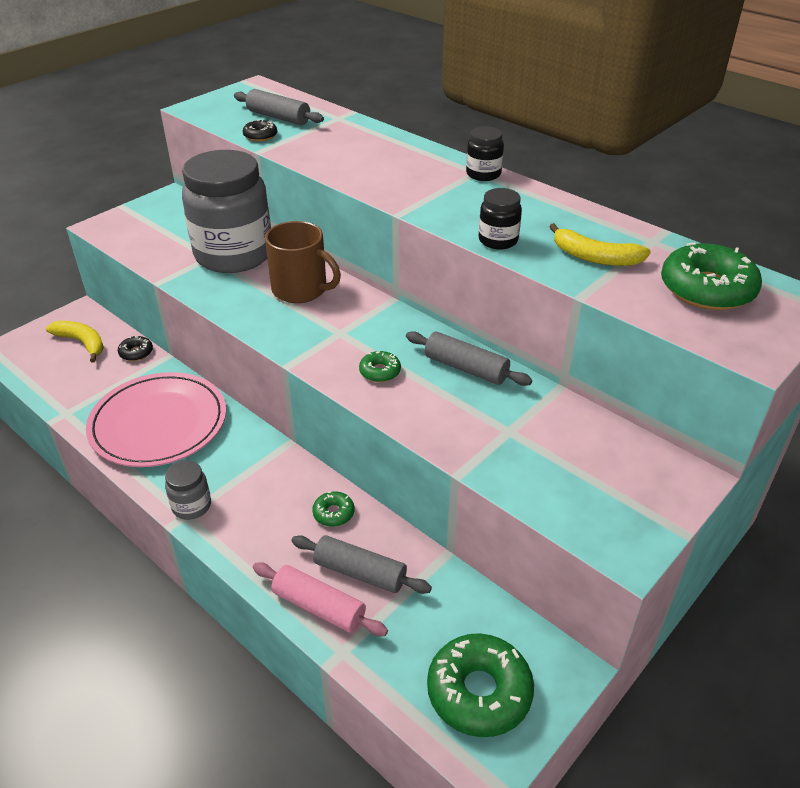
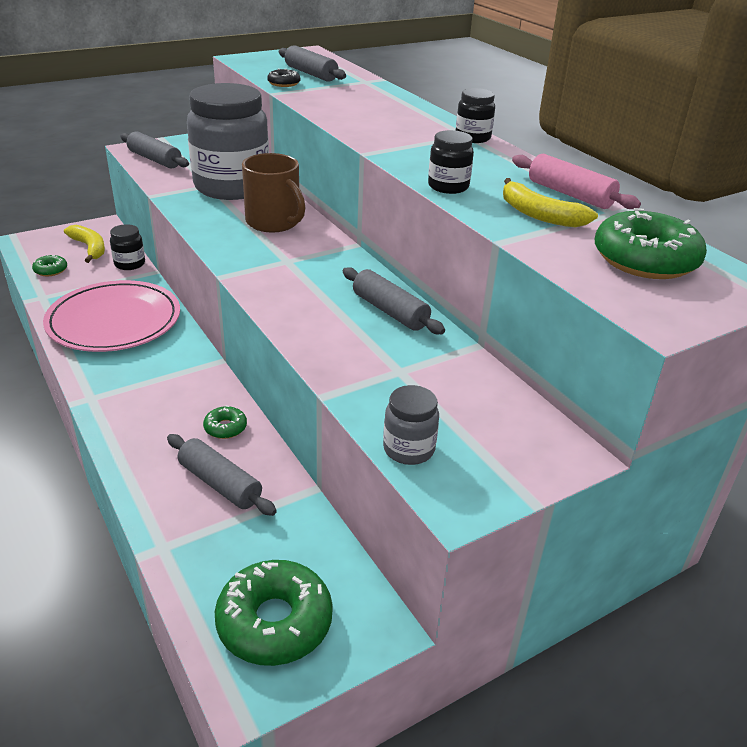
camera: 15 degrees right, 5 degrees down
black donut [118,336,153,361] -> black jar [110,224,145,270]
grey jar [165,461,211,520] -> grey jar moved to [383,385,439,465]
pink rolling pin [253,562,388,636] -> pink rolling pin moved to [512,154,641,209]
green donut [359,351,401,382] -> green donut moved to [32,255,67,276]
none -> grey rolling pin [121,131,189,169]

